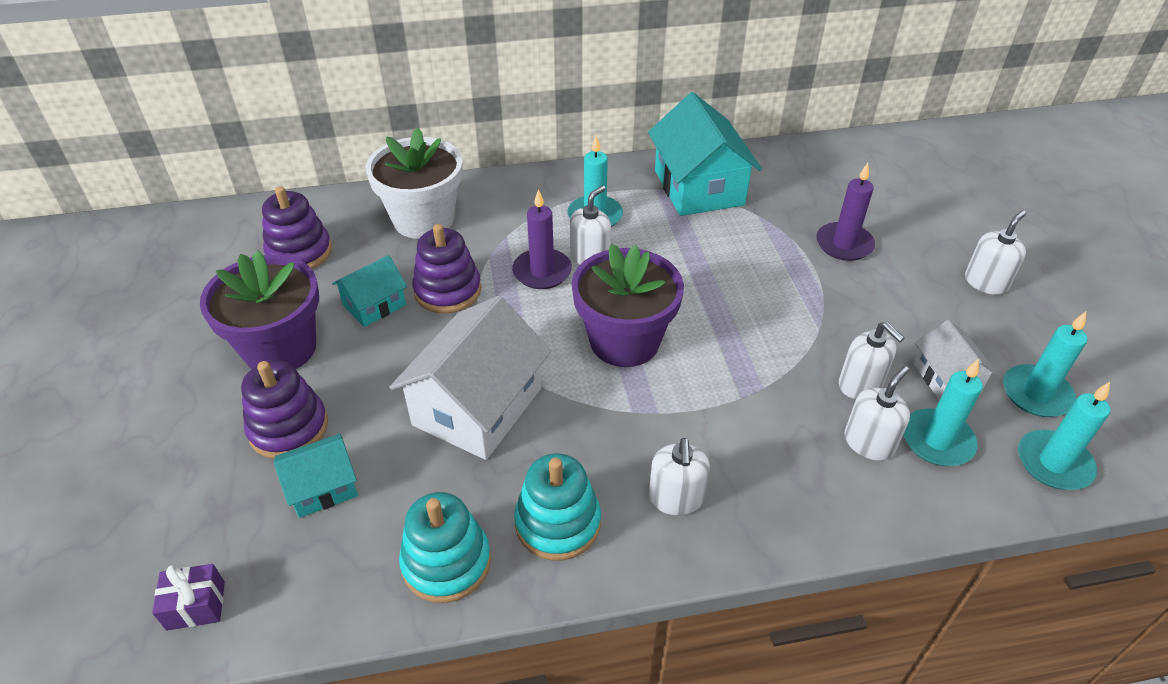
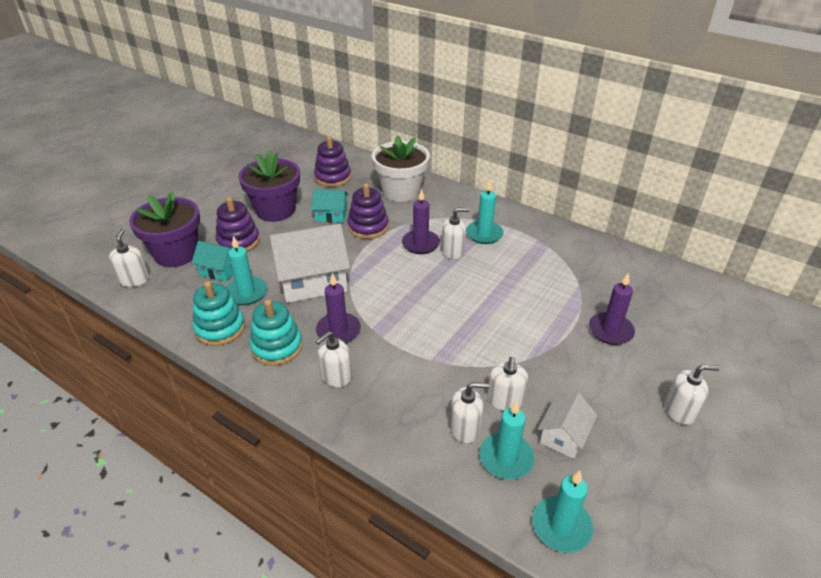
camera: 45 degrees right, 5 degrees down
purple gift [152,564,225,631] -> white soap dispenser [109,228,150,287]
purple flower pot [571,244,684,367] -> purple flower pot moved to [129,191,200,267]
turquoise house [648,92,762,216] -> none
turquoise candle [1003,312,1087,417] -> turquoise candle moved to [226,236,267,305]
none -> purple candle [316,273,361,344]

